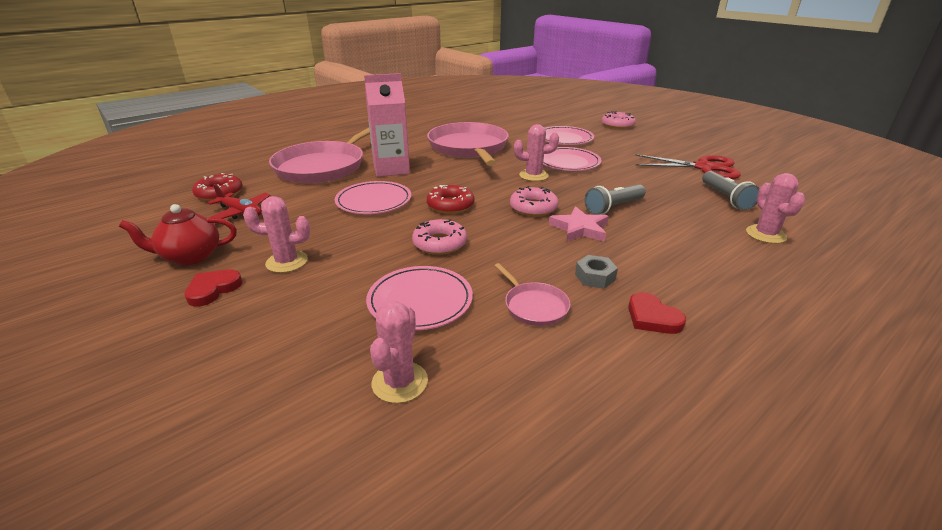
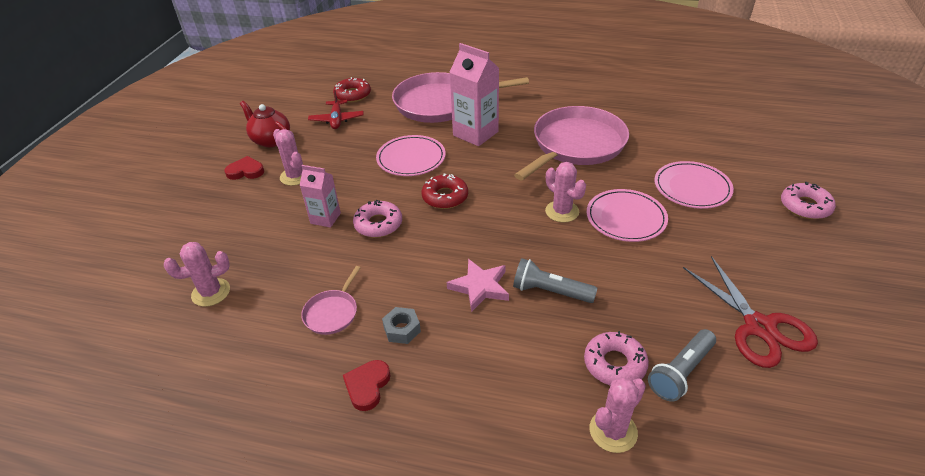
camera: 55 degrees right, 10 degrees up
pink plate [366,266,473,330] -> none
pink donut [510,186,559,216] -> pink donut moved to [584,331,649,385]
none -> pink carton [300,165,341,228]

